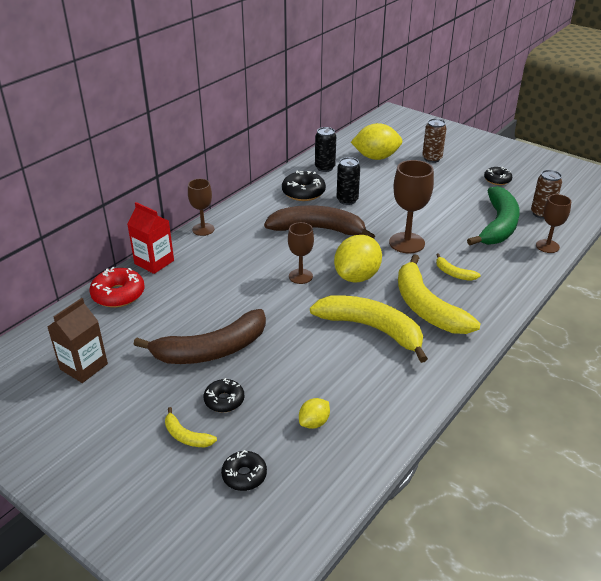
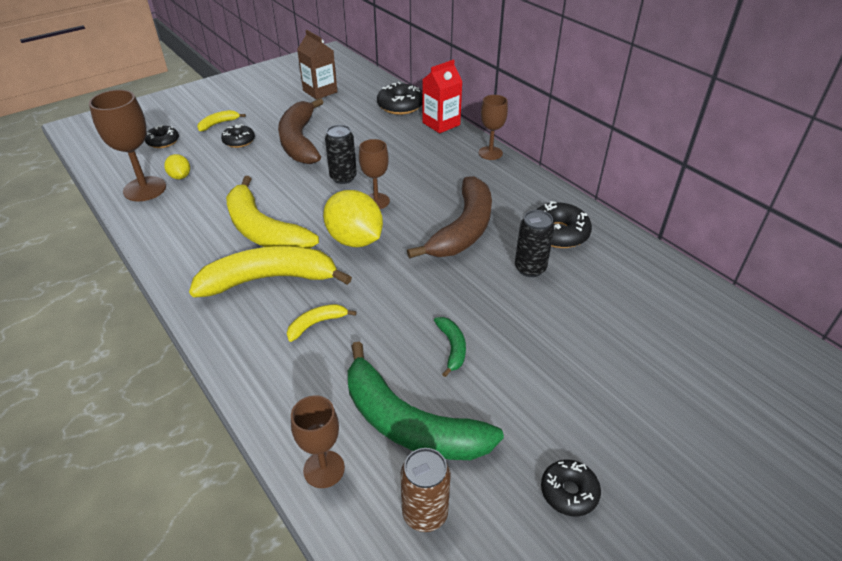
camera: 105 degrees right, 5 degrees up
red donut [90,267,145,307] -> black donut [377,82,423,115]
yellow banana [310,295,428,363] -> yellow banana turned 90 degrees clockwise [226,176,319,248]
black can [315,127,336,172] -> black can moved to [325,125,357,184]
yellow lemon [351,123,402,160] -> none
brown goblet [389,160,434,254] -> brown goblet moved to [89,90,166,201]
brown can [422,119,447,163] -> none
none -> green banana [434,317,466,377]

